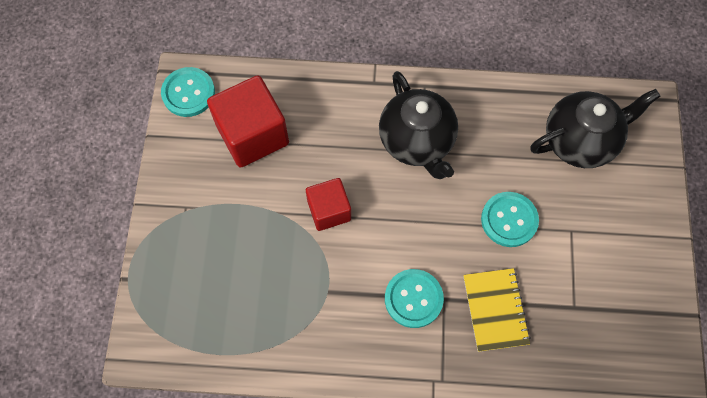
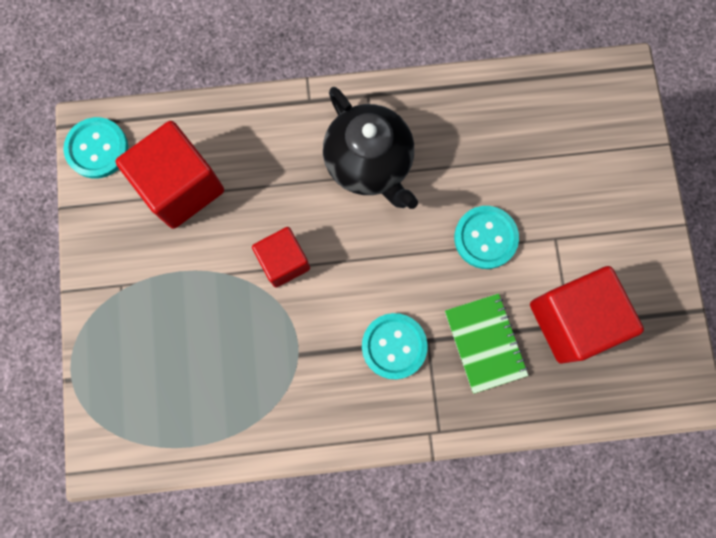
camera: 10 degrees left, 10 degrees up
yellow notebook [463,268,531,352] -> green notebook [445,293,528,394]
black teapot [530,89,660,168] -> none
none -> red cube [530,266,644,364]

